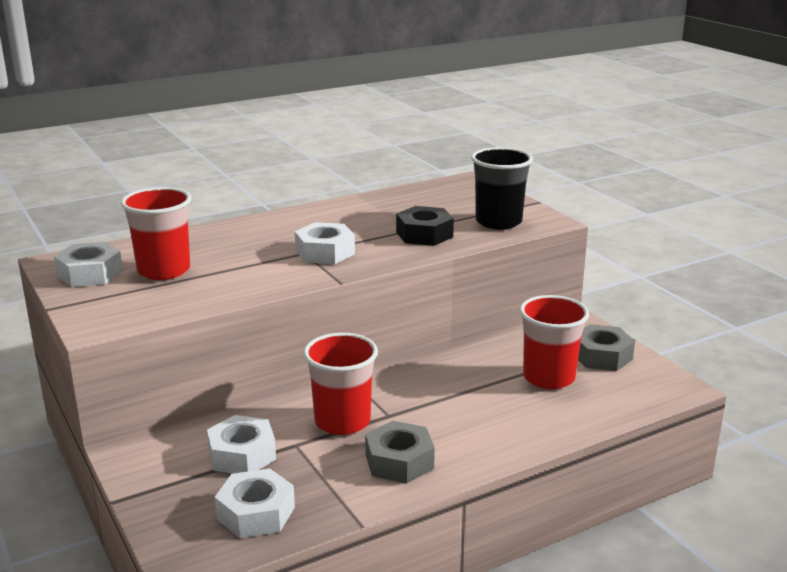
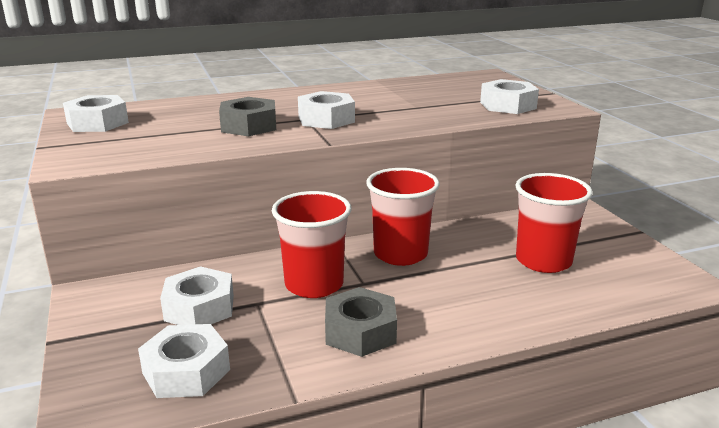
camera: 10 degrees right, 0 degrees up
red cup [120,187,191,280] -> red cup moved to [366,168,440,266]
black nut [396,206,454,246] -> none
black cup [471,147,533,229] -> white nut [480,79,539,114]
grey nut [578,324,635,371] -> grey nut moved to [219,97,276,136]

